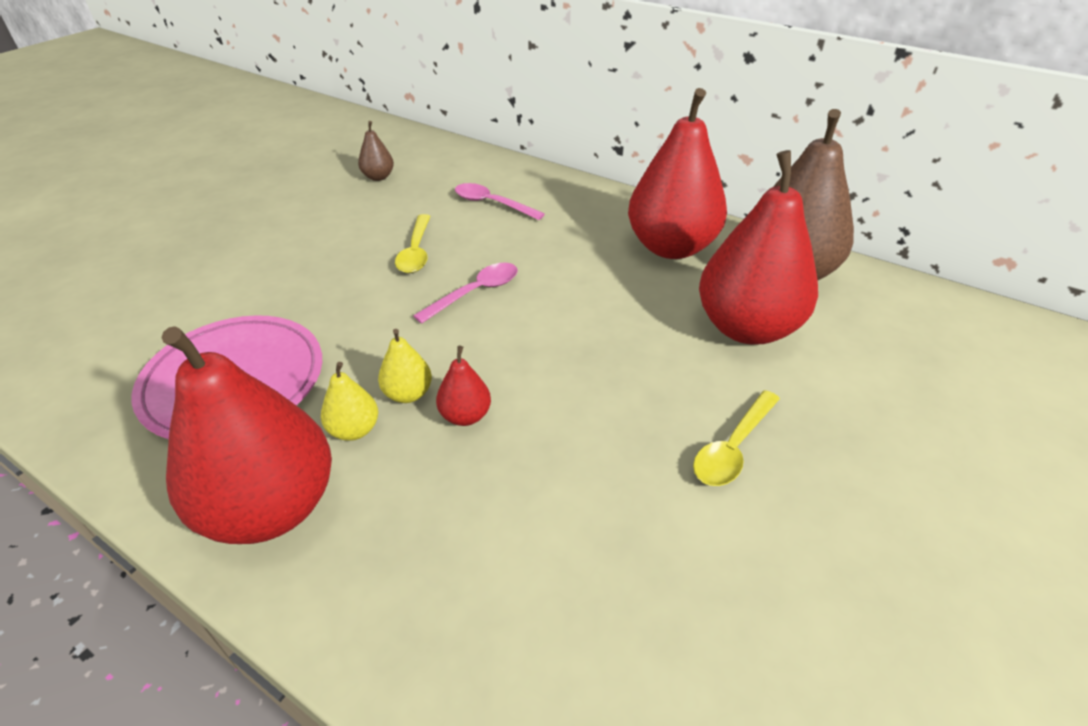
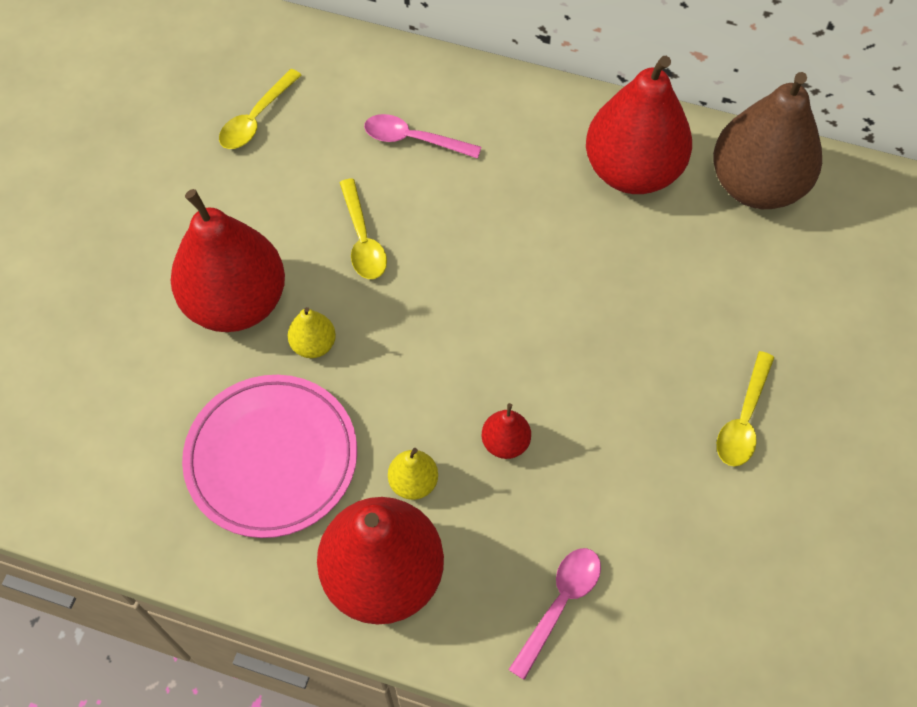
camera: 15 degrees left, 20 degrees up
brown pear [358,121,394,181] -> yellow spoon [219,69,302,149]
yellow pear [378,329,432,403] -> yellow pear moved to [288,307,336,358]
pink spoon [413,263,518,324] -> pink spoon moved to [508,548,601,680]
red pear [699,150,818,345] -> red pear moved to [171,189,285,332]

